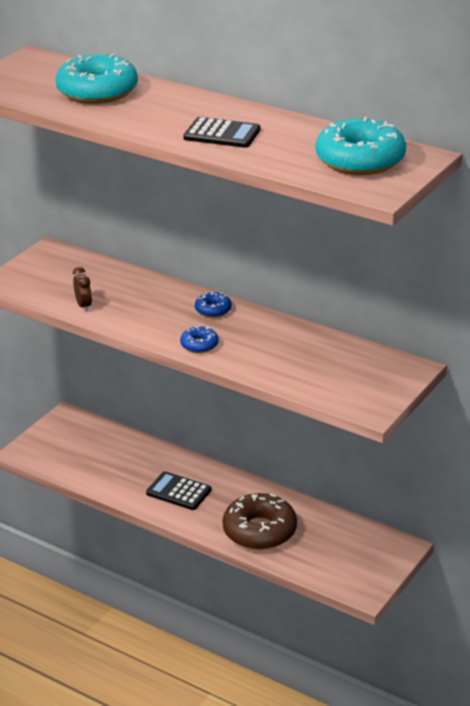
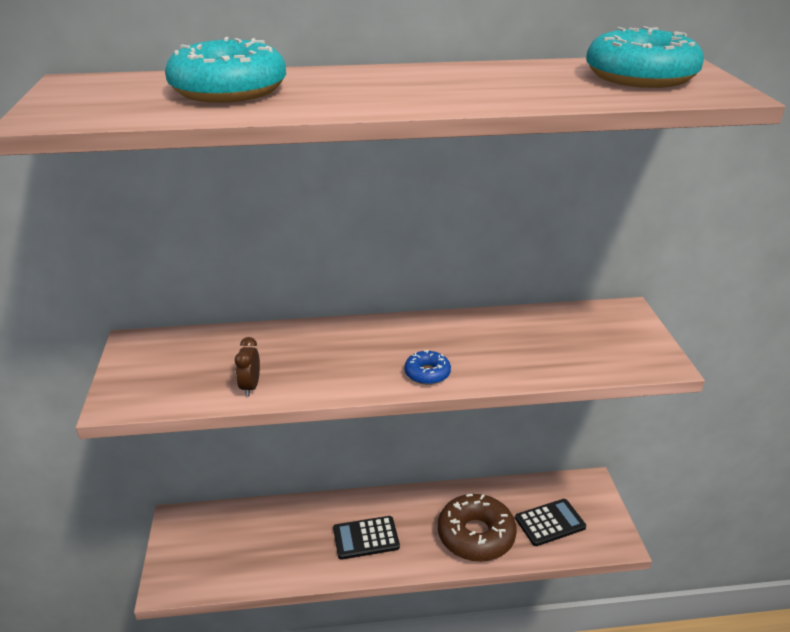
camera: 40 degrees left, 0 degrees up
brown clock [73,267,92,312] -> brown clock turned 120 degrees counterclockwise [235,337,260,397]
black calculator [183,117,261,148] -> black calculator moved to [515,499,586,546]
blue donut [195,292,232,318] -> none

